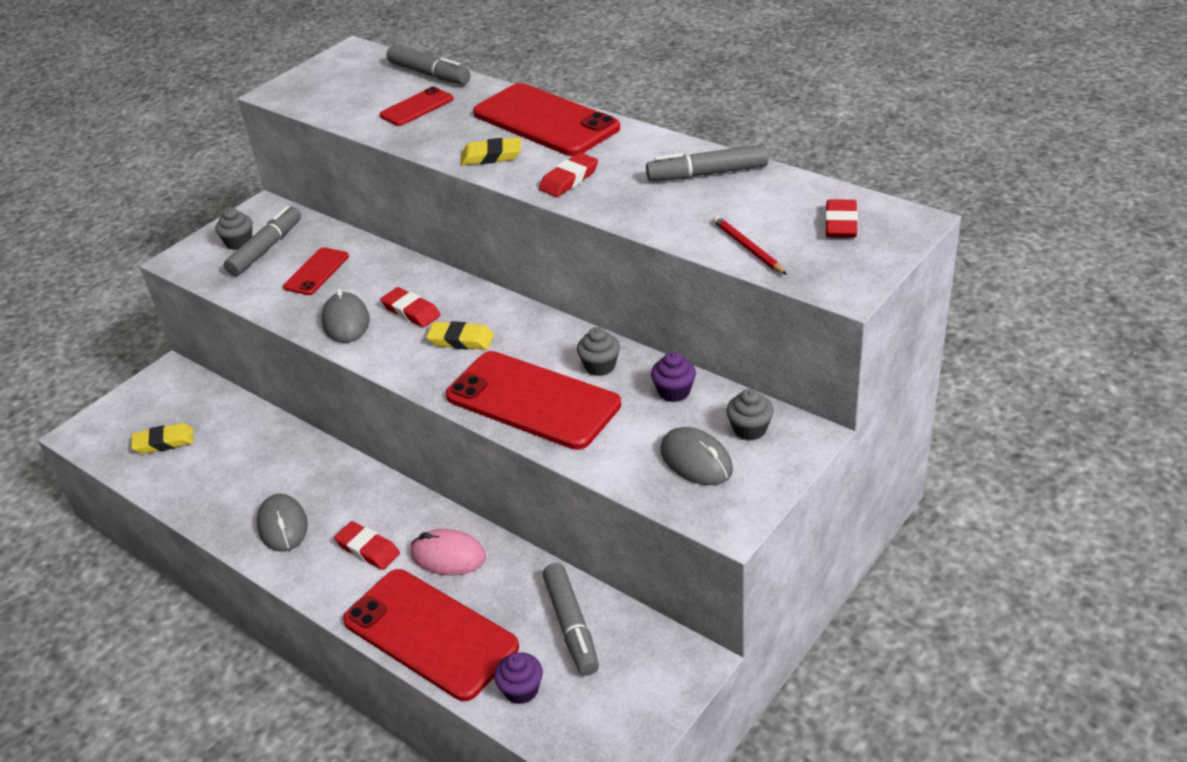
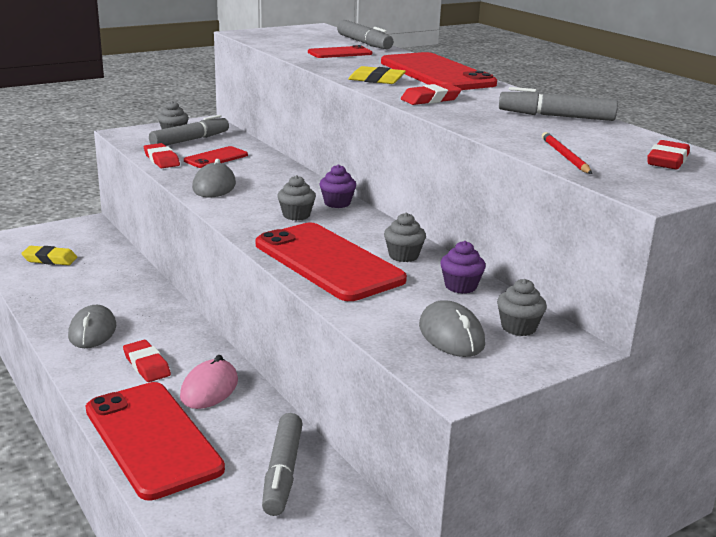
camera: 15 degrees right, 15 degrees down
red eraser [381,287,441,328] -> red eraser moved to [144,143,180,168]
pink mouse [411,529,486,576] -> pink mouse turned 75 degrees clockwise [180,355,238,409]
yellow eraser [426,321,494,350] -> grey cupcake [277,175,316,221]
purple cupcake [494,653,543,704] -> purple cupcake moved to [320,164,356,208]

